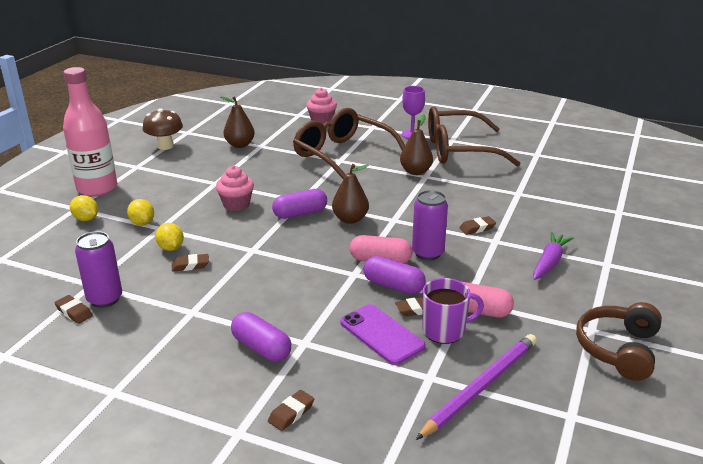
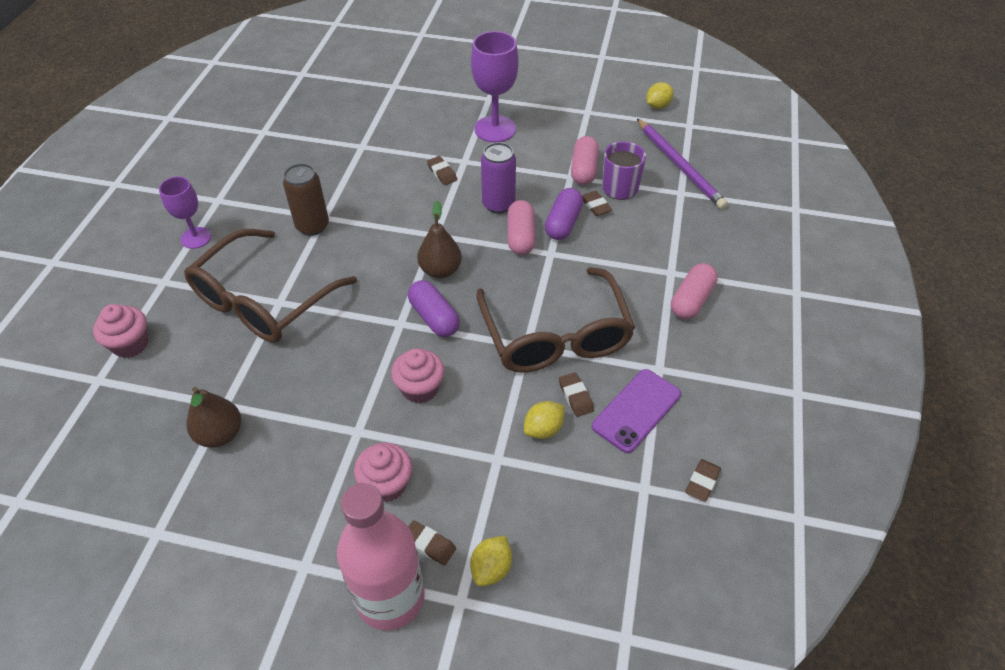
camera: 100 degrees left, 20 degrees up
purple can [75,231,122,308] -> none
yellow lemon [127,199,154,225] -> yellow lemon moved to [646,82,674,109]
brown mushroom [143,108,183,150] -> none
purple capsule [231,312,291,362] -> pink capsule [671,263,718,319]
brown eraser [268,390,314,431] -> brown eraser moved to [408,520,456,566]
purple phone [340,304,426,365] -> purple phone moved to [592,369,681,453]
brown pear [400,114,433,175] -> brown can [283,164,329,236]
purple pencil [416,334,537,440] -> purple pencil turned 150 degrees counterclockwise [637,119,728,209]
brown glasses [428,107,521,167] -> brown glasses moved to [476,267,635,373]
purple carrot [533,232,574,280] -> purple goblet [471,31,519,143]
brown headphones [576,302,662,381] -> none
none -> pink cupcake [354,443,412,502]

